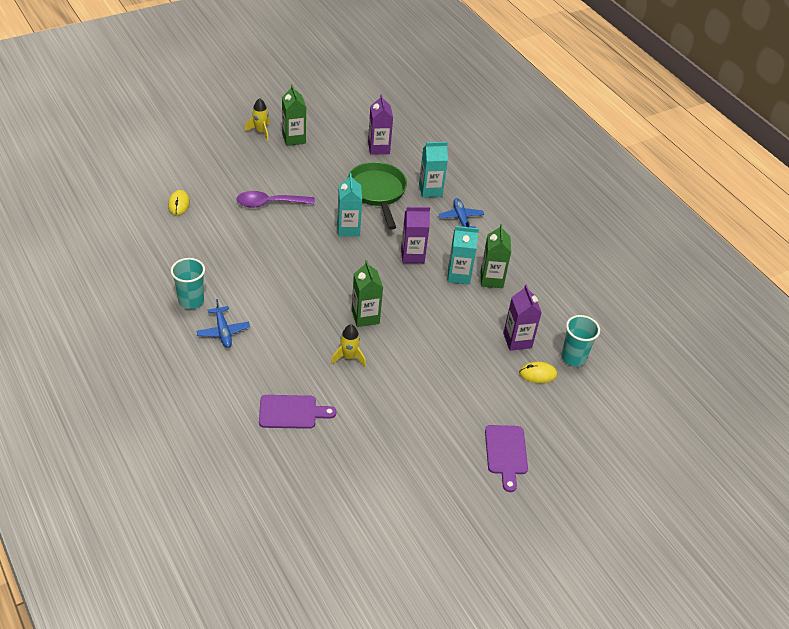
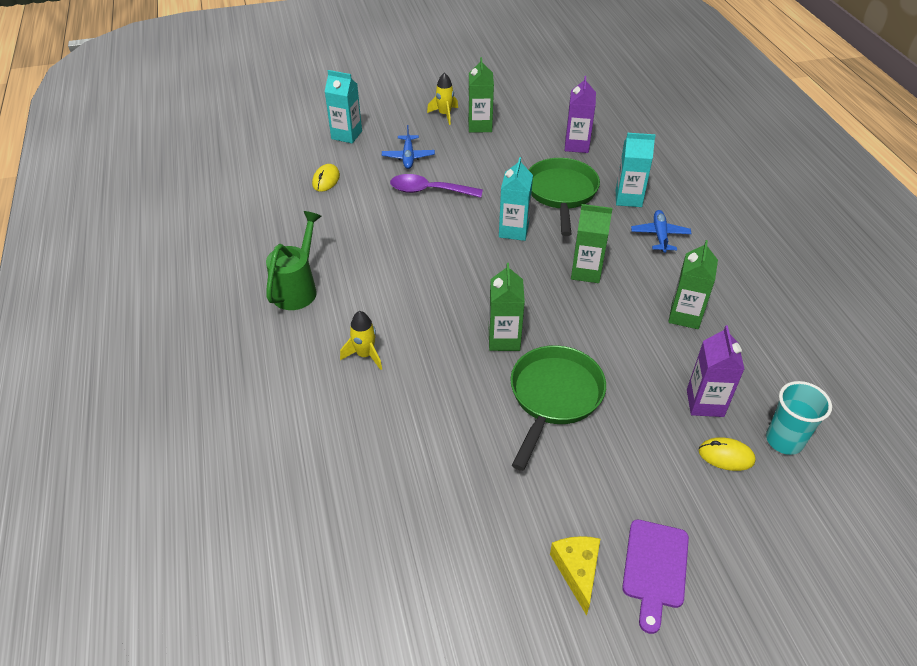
camera: 20 degrees right, 0 degrees up
turquoise cup [171,258,205,309] -> green watering can [266,211,321,310]
blue plane [196,299,250,348] -> blue plane moved to [382,125,435,169]
purple cutting board [259,395,336,429] -> none
yellow rocket [331,324,366,366] -> yellow rocket moved to [340,311,382,370]
purple carton [401,207,430,263] -> green carton [571,204,613,283]
turquoise carton [447,226,479,285] -> turquoise carton moved to [325,70,362,143]
none -> green pan [510,345,606,471]
none -> yellow cheese [550,536,600,616]

